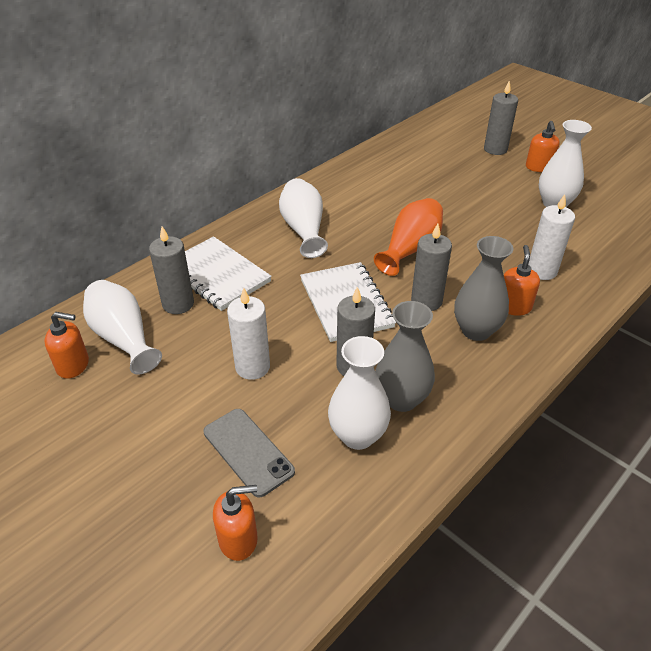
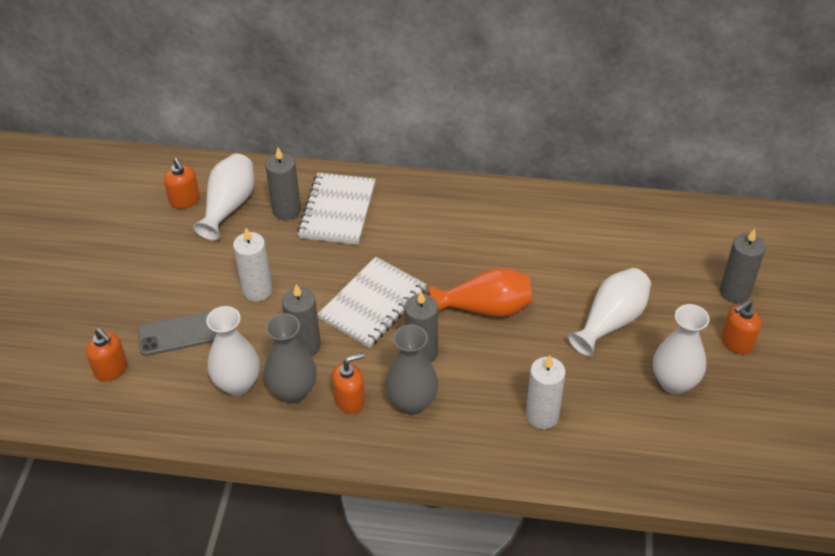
camera: 55 degrees right, 5 degrees up
grey phone [203,409,295,498] -> grey phone turned 60 degrees clockwise [137,311,217,356]
white vase [279,178,328,258] -> white vase moved to [568,268,651,357]
orange soap dispenser [504,245,540,316] -> orange soap dispenser moved to [332,353,365,414]

